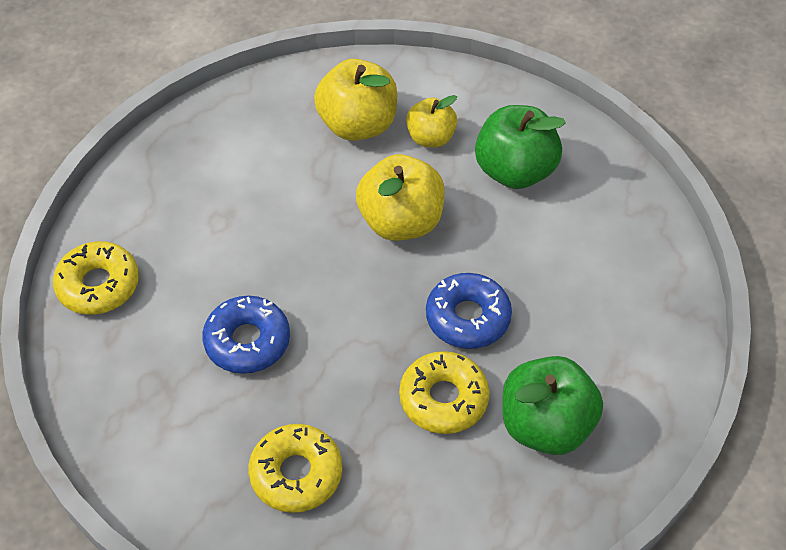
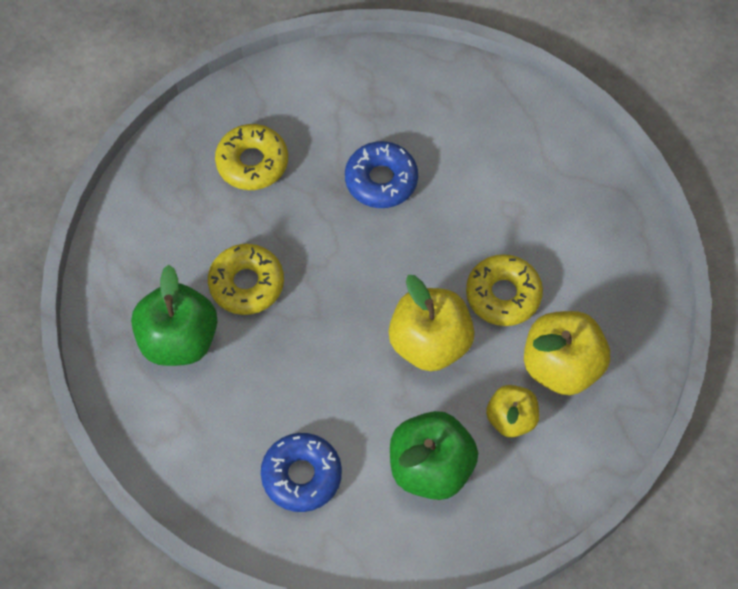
camera: 120 degrees right, 10 degrees up
yellow donut [53,241,139,315] -> yellow donut moved to [466,254,543,326]
blue donut [426,273,512,349] -> blue donut moved to [261,433,342,512]

